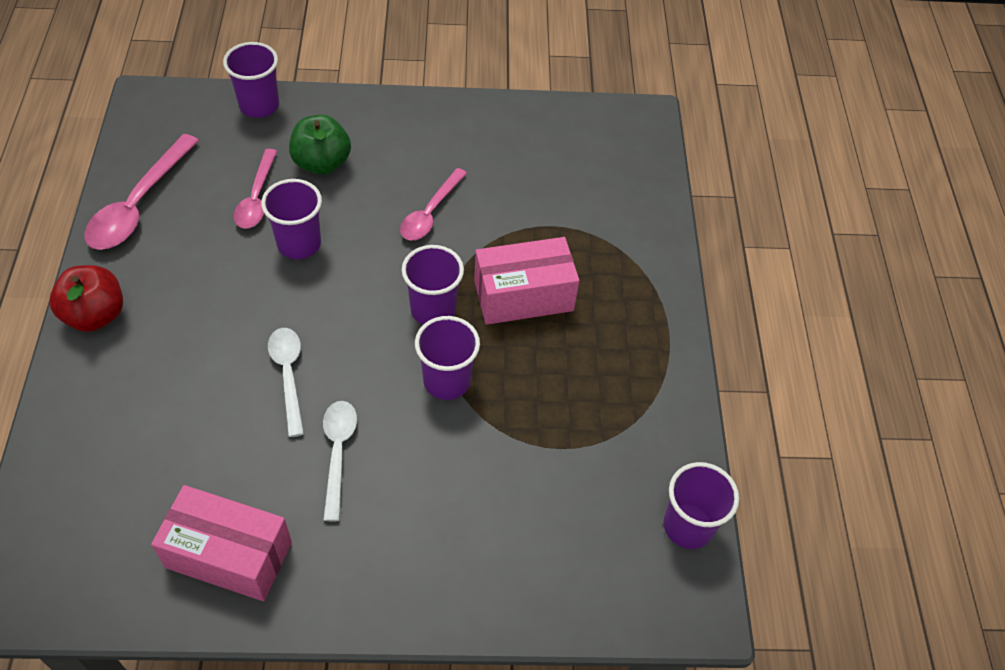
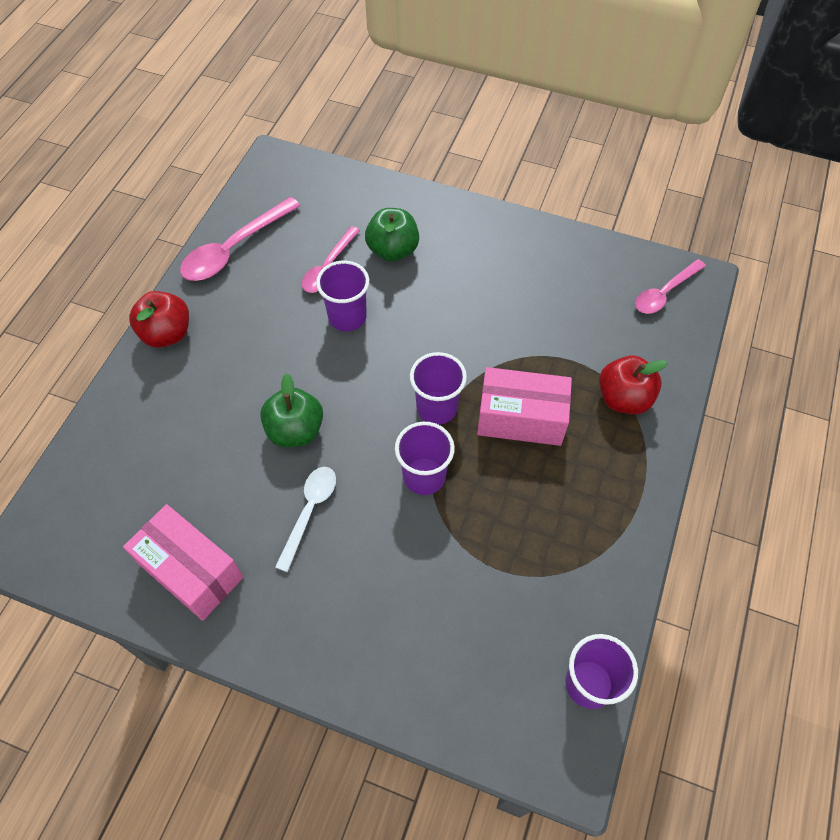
camera: 25 degrees right, 5 degrees up
purple cup [223,42,279,118] -> none
white spoon [268,328,304,437] -> green apple [260,373,323,447]
pink spoon [400,168,467,240] -> pink spoon moved to [635,259,706,314]
none -> red apple [599,355,668,414]

